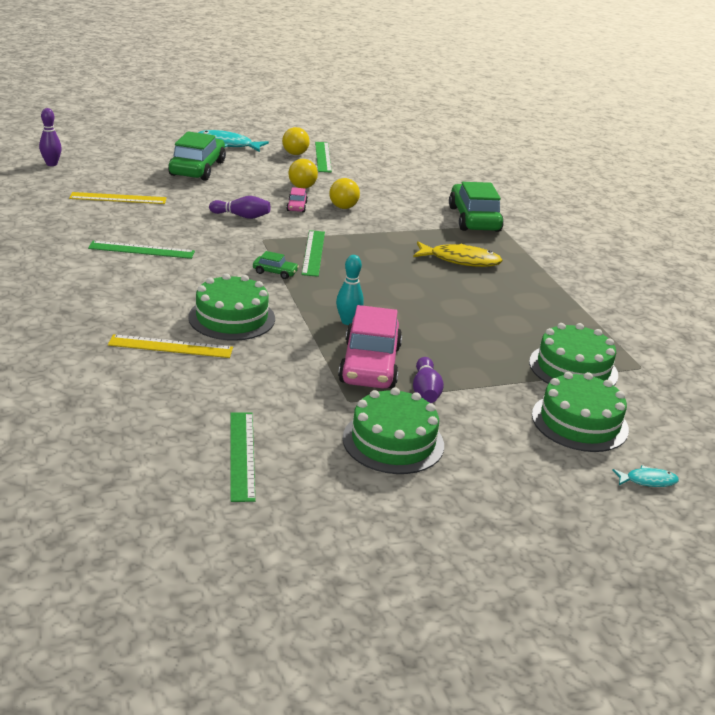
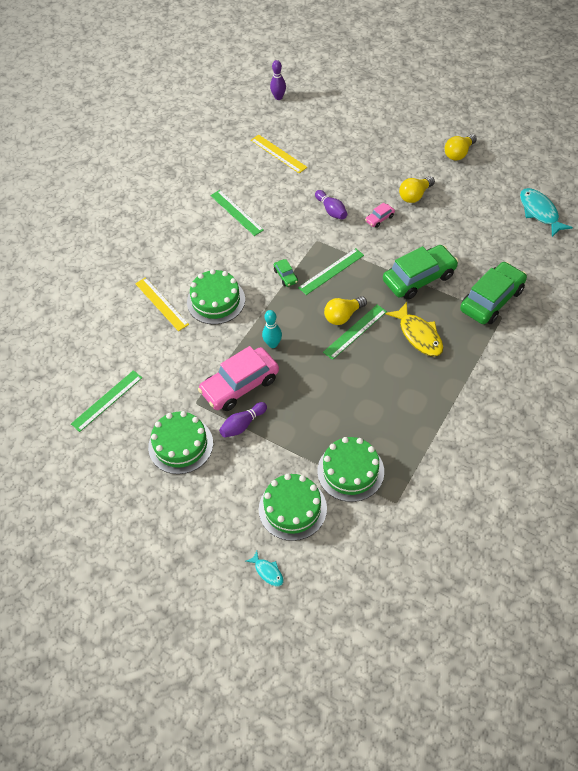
camera: 55 degrees right, 25 degrees up
green car [168,131,226,181] -> green car moved to [383,245,458,300]
turquoise fish [198,130,269,152] -> turquoise fish moved to [520,188,573,237]
green ruler [315,142,332,173] -> green ruler moved to [323,305,387,360]
yellow light bulb [329,178,360,209] -> yellow light bulb moved to [324,296,367,325]

